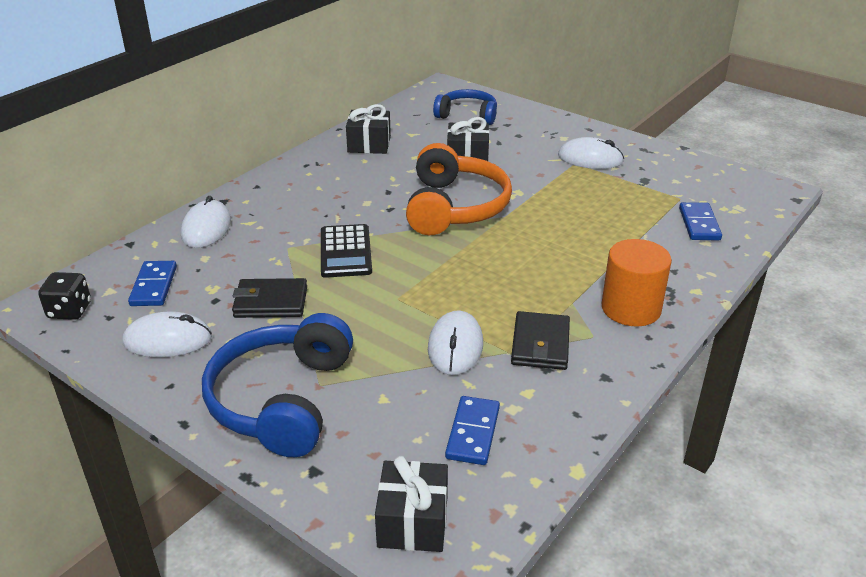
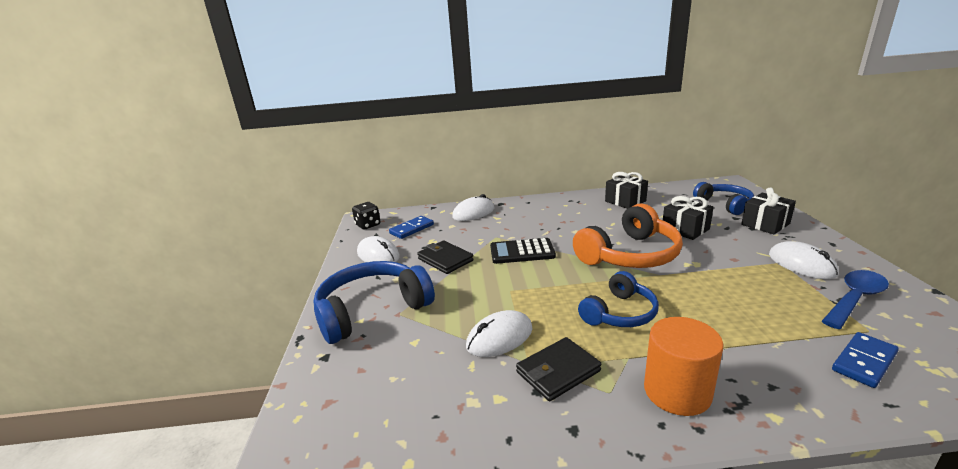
camera: 50 degrees right, 10 degrees down
black calculator [321,224,372,278] -> black calculator turned 45 degrees clockwise [490,238,556,264]
black gift [375,456,448,552] -> black gift moved to [741,188,796,234]
blue domino [445,396,500,465] -> none
none -> blue headphones [578,271,659,327]
none -> blue spoon [822,270,889,329]

